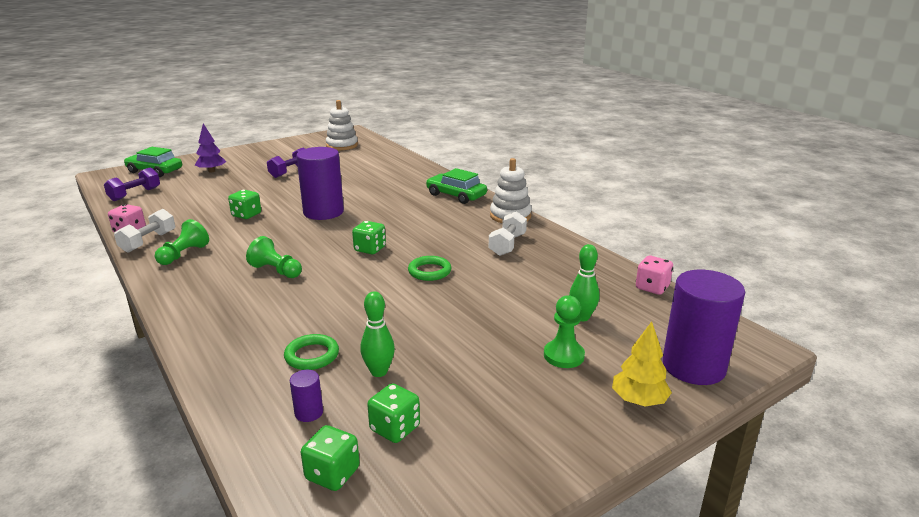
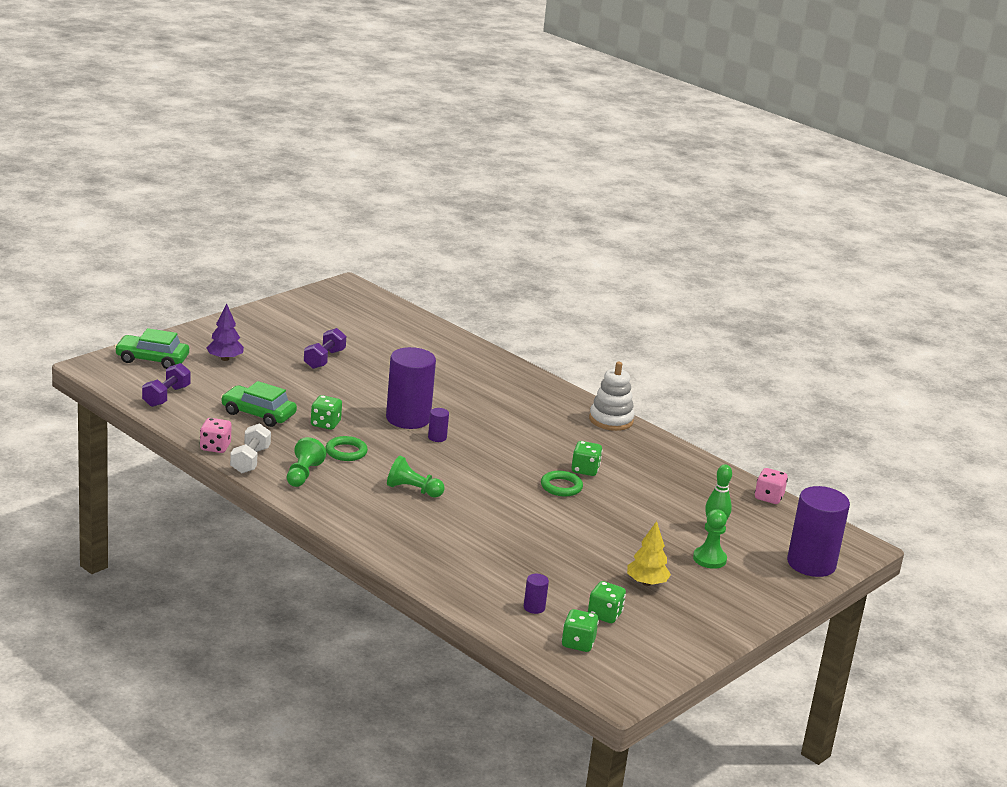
camera: 15 degrees left, 0 degrees up
green ring [284,334,339,370] -> green ring moved to [326,436,368,461]
white stacking toy [326,100,358,150] -> none
green dice [352,221,386,254] -> green dice moved to [571,441,602,476]
green bowling pin [361,291,395,377] -> none
green car [426,168,487,204] -> green car moved to [221,381,297,427]
white dumbbell [489,211,527,256] -> none
yellow tree [612,322,672,407] -> yellow tree moved to [627,521,671,586]
none -> purple cylinder [428,408,449,442]

